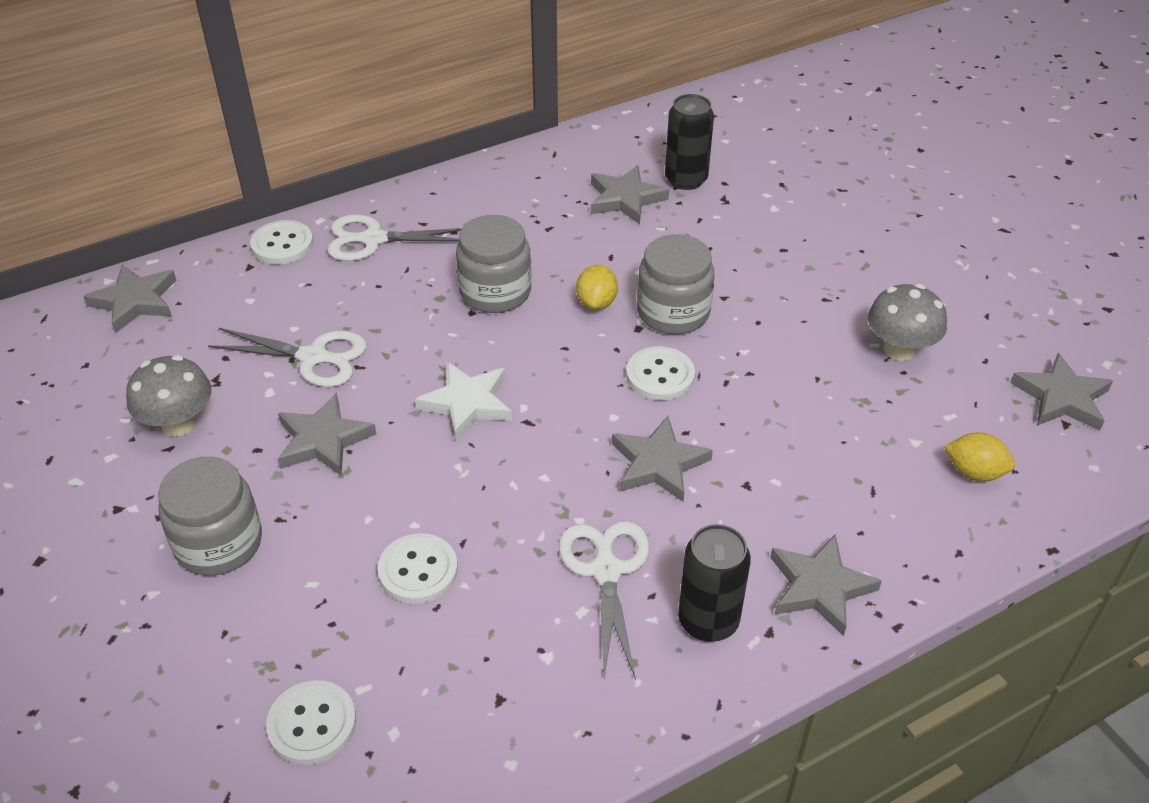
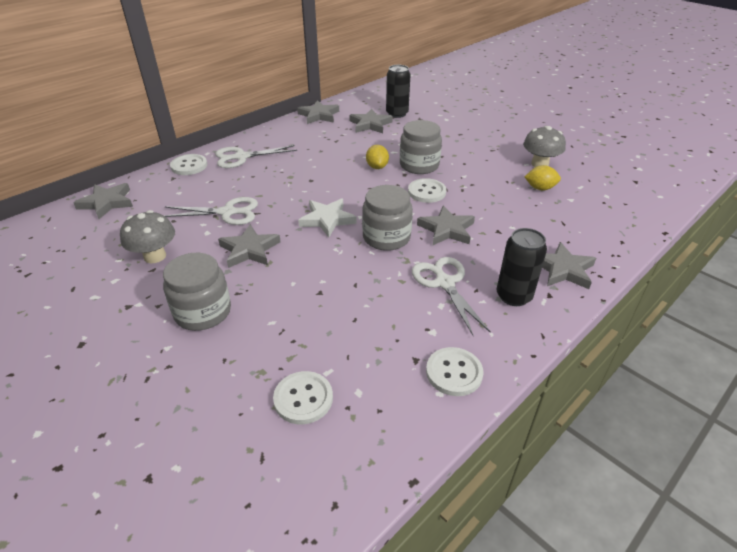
camera: 15 degrees left, 5 degrees down
white button [377,533,458,604] -> white button moved to [426,347,483,396]
grey jar [456,215,532,313] -> grey jar moved to [362,185,413,251]
yellow lemon [944,433,1015,481] -> yellow lemon moved to [524,165,561,190]
grey star [1010,353,1113,431] -> grey star moved to [297,100,339,124]

